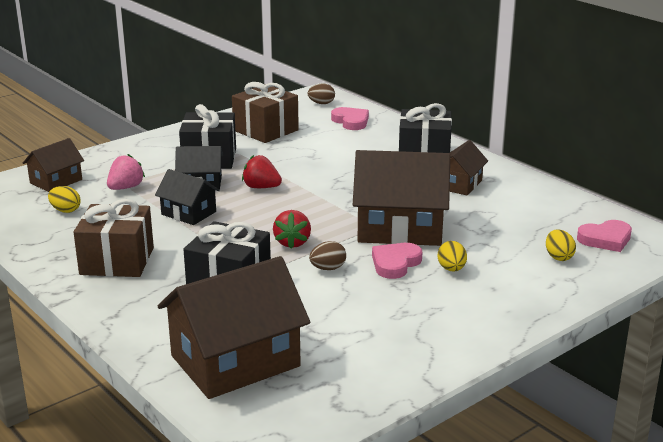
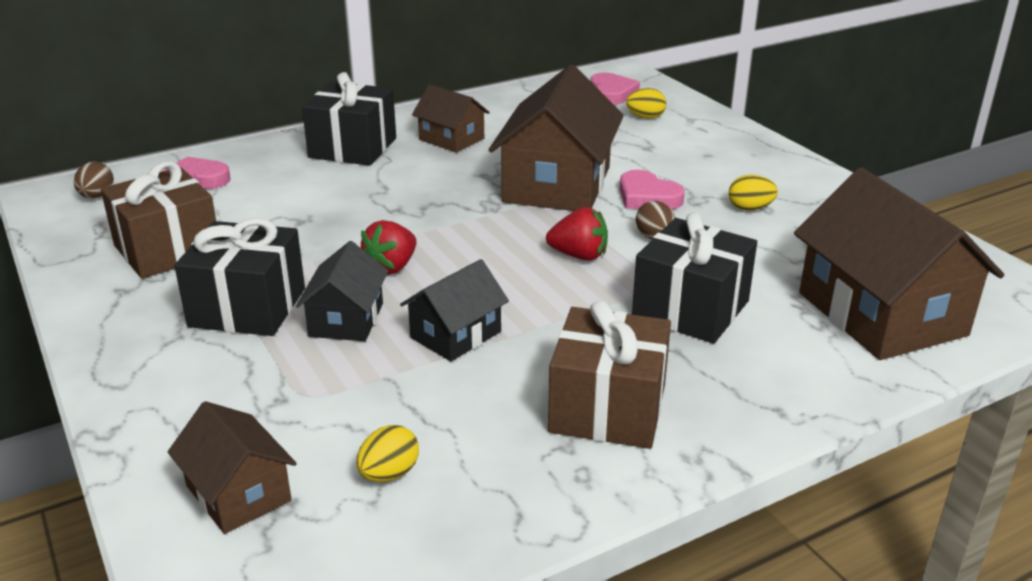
camera: 80 degrees left, 5 degrees up
pink strawberry [107,154,145,190] -> none
yellow egg [438,241,467,271] -> yellow egg moved to [729,175,778,211]

